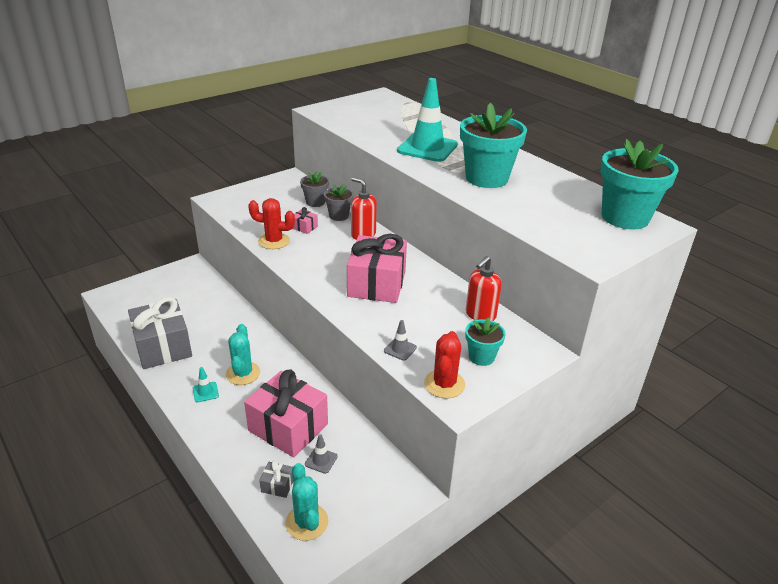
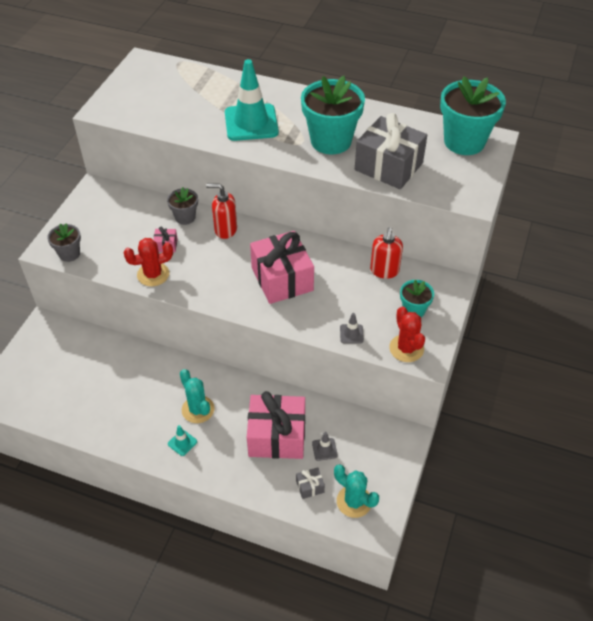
camera: 30 degrees left, 15 degrees up
grey gift [128,297,192,369] -> grey gift moved to [355,113,427,189]
grey flower pot [300,171,329,207] -> grey flower pot moved to [47,224,81,262]

